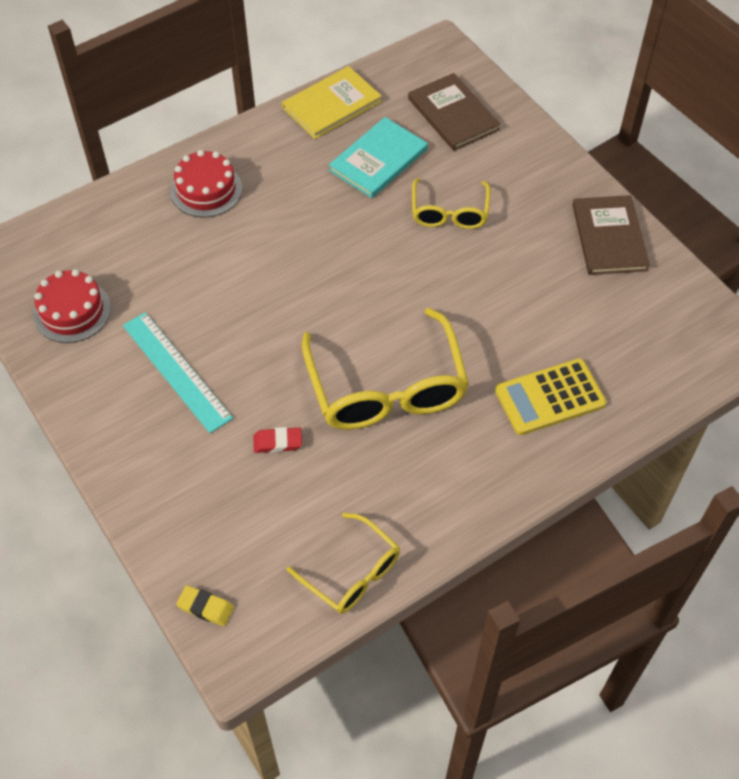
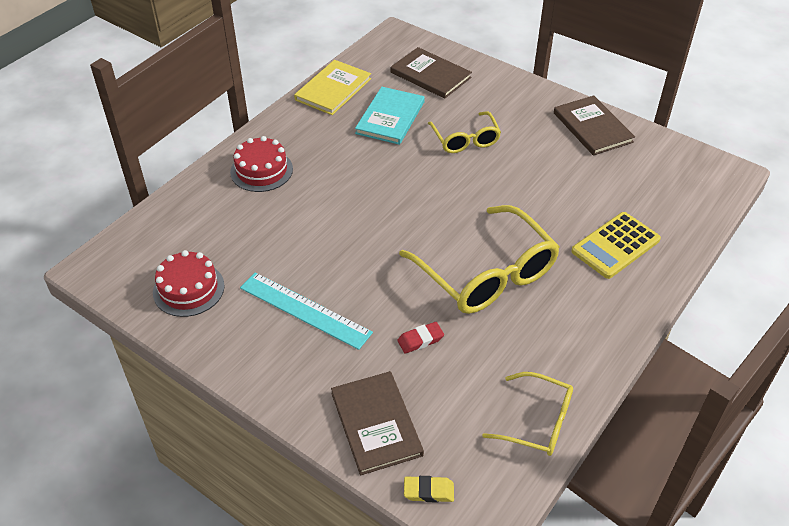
camera: 20 degrees left, 10 degrees down
none -> brown book [331,371,424,475]

